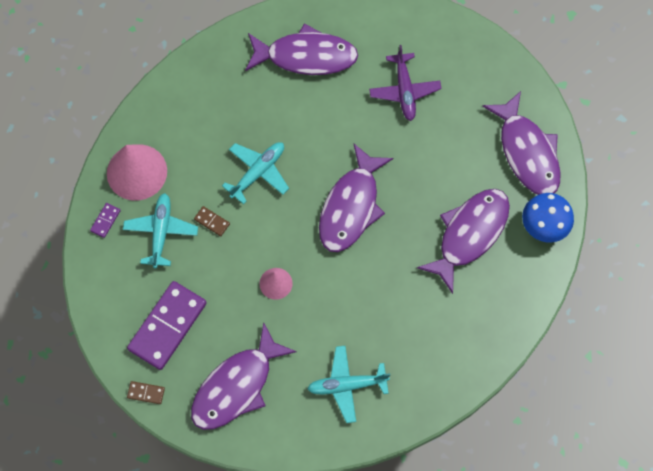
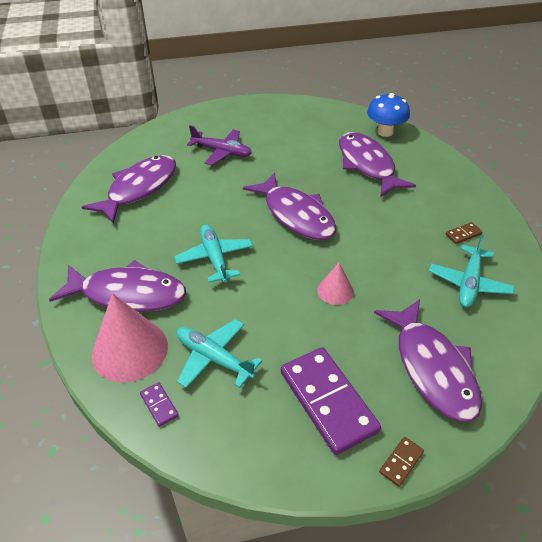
camera: 60 degrees left, 25 degrees down
brown domino [194,206,230,236] -> brown domino moved to [446,222,483,244]
purple fish [482,91,561,195] -> purple fish moved to [49,260,186,312]

